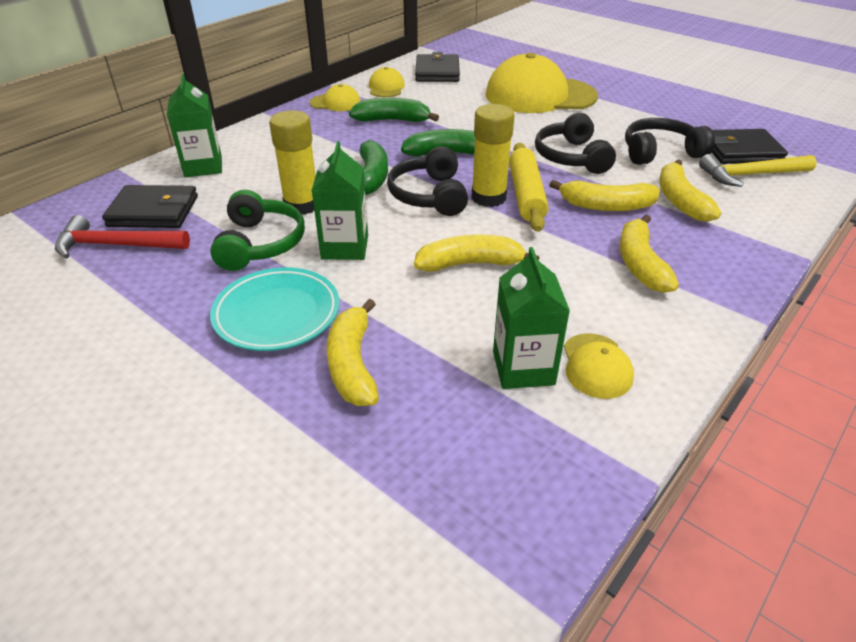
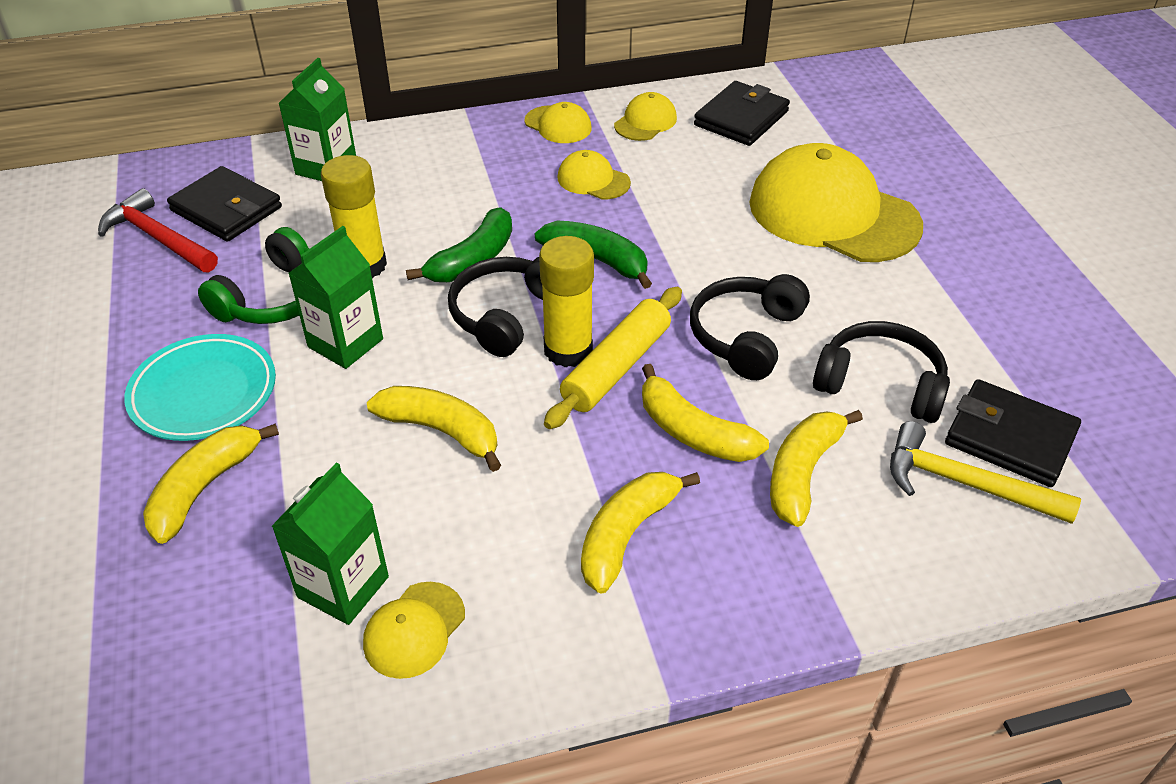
camera: 35 degrees right, 5 degrees up
green banana [349,98,439,122] -> yellow cap [557,150,631,200]

